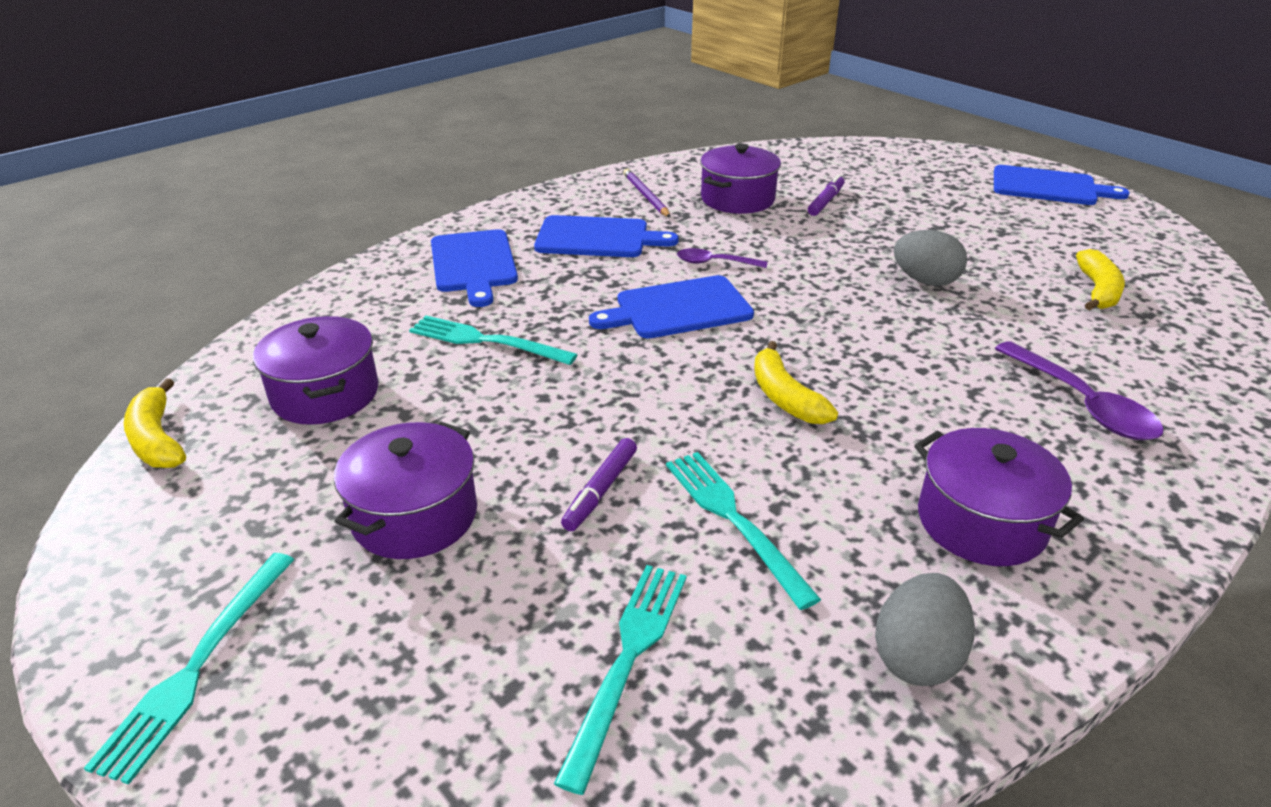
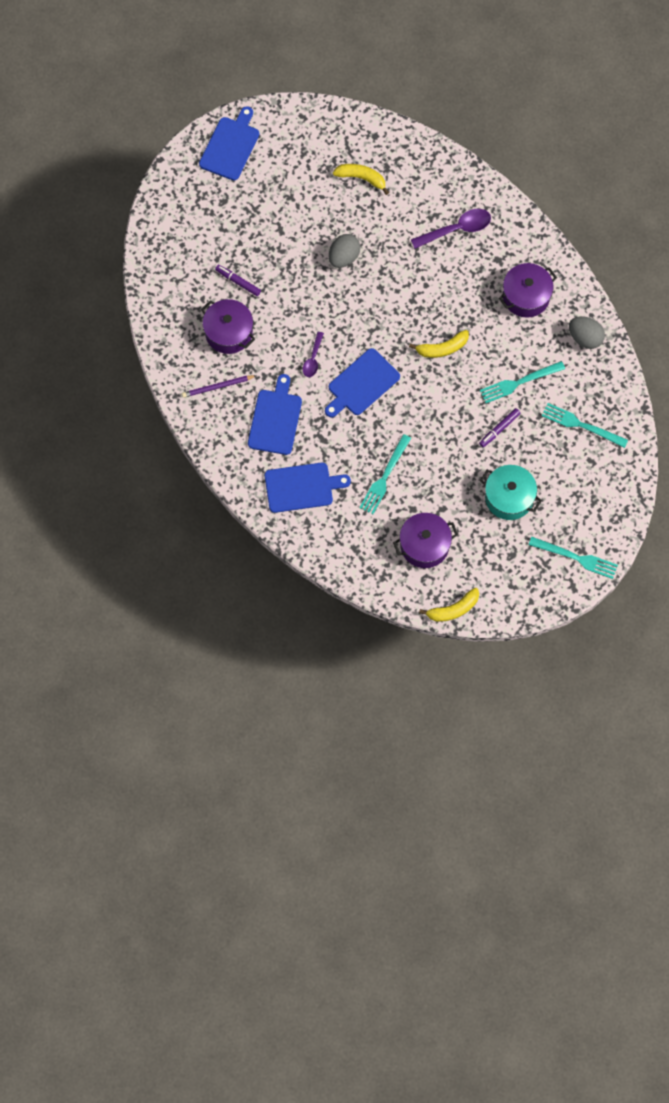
camera: 85 degrees left, 35 degrees up
purple pot [334,422,477,559] -> turquoise pot [480,465,542,520]
purple marker [561,438,637,531] -> purple marker turned 105 degrees clockwise [479,408,521,447]
blue cutting board [589,275,754,338] -> blue cutting board turned 60 degrees clockwise [325,348,400,417]

